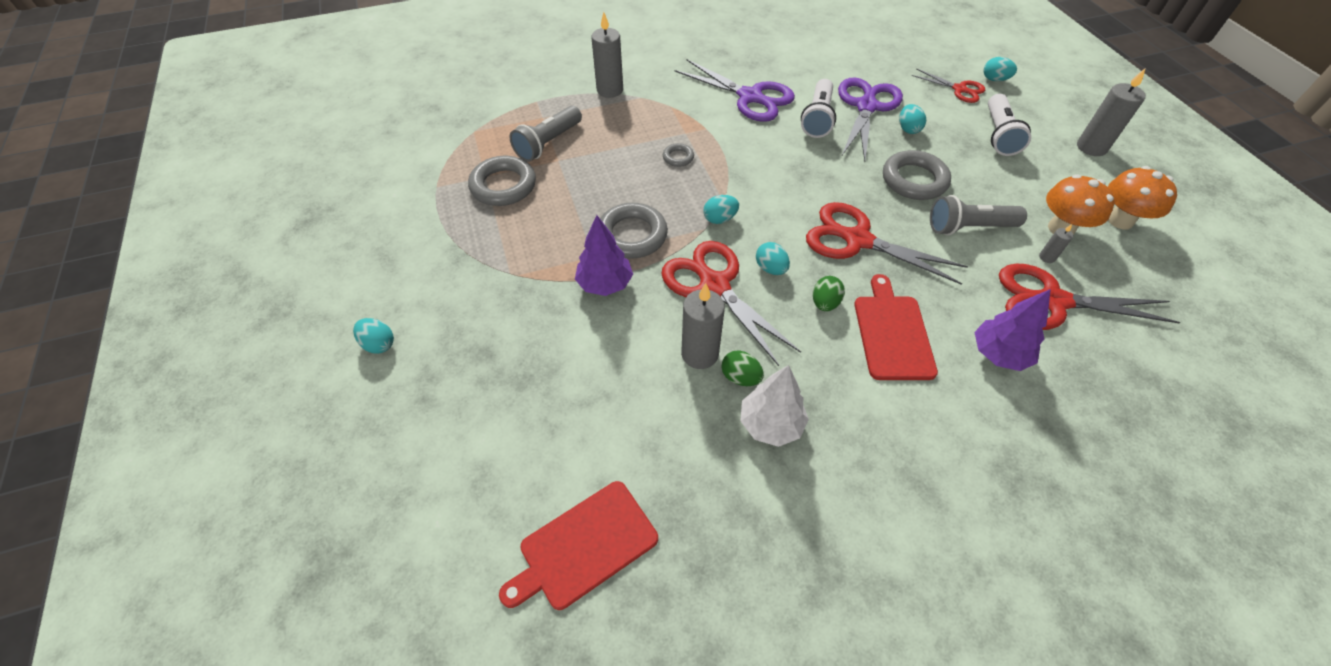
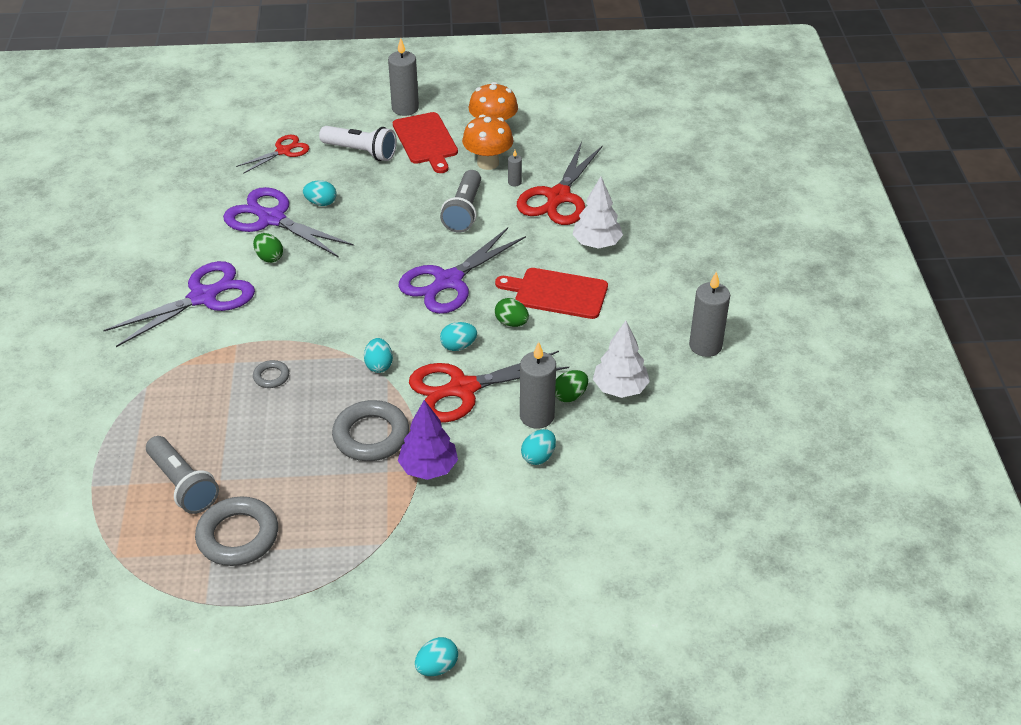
camera: 75 degrees left, 10 degrees down
red cutting board [499,481,658,610] -> red cutting board moved to [393,112,458,173]
grey candle [591,12,623,98] -> grey candle moved to [689,271,730,357]
white flashlight [801,79,836,138] -> green egg [253,233,283,263]
red scissors [806,202,968,285] -> purple scissors [398,228,526,314]
grey ring [883,150,951,200] -> none
purple tree [974,289,1051,371] -> white tree [572,177,623,249]
turquoise egg [983,57,1017,81] -> turquoise egg moved to [521,429,556,465]

